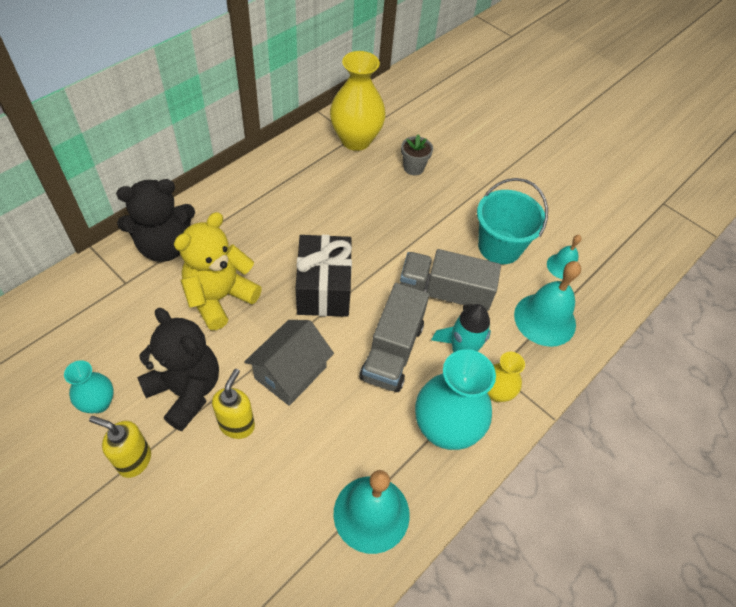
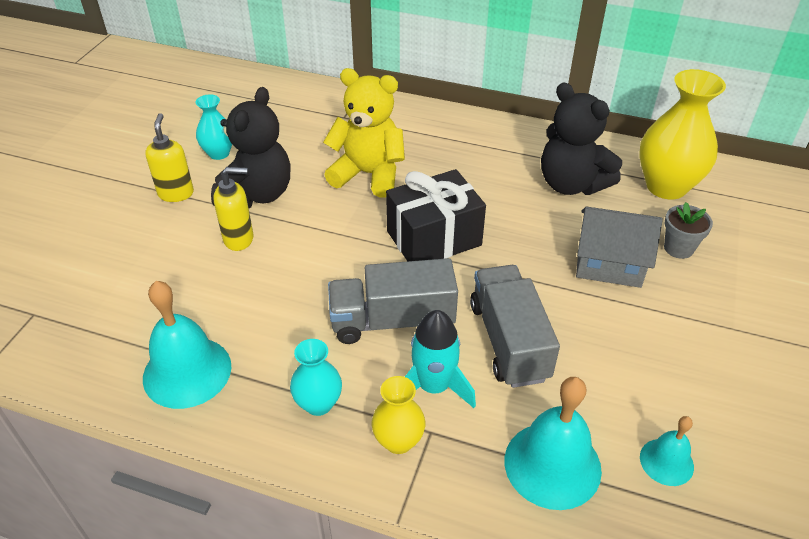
camera: 70 degrees right, 10 degrees down
black teddy bear [116,179,195,262] -> black teddy bear moved to [541,82,622,195]
grey house [244,320,334,406] -> grey house moved to [576,207,663,288]
turquoise vase [415,349,496,450] -> turquoise vase [290,339,342,416], size x0.54
turquoise bucket [477,178,548,264] -> none

